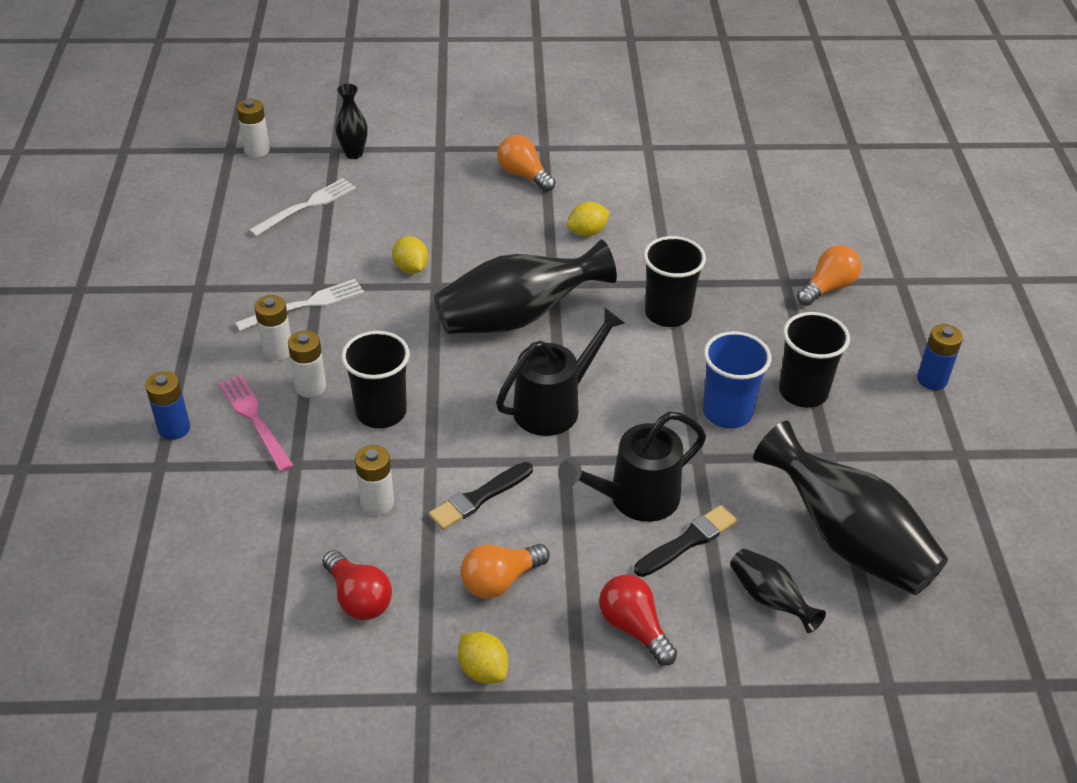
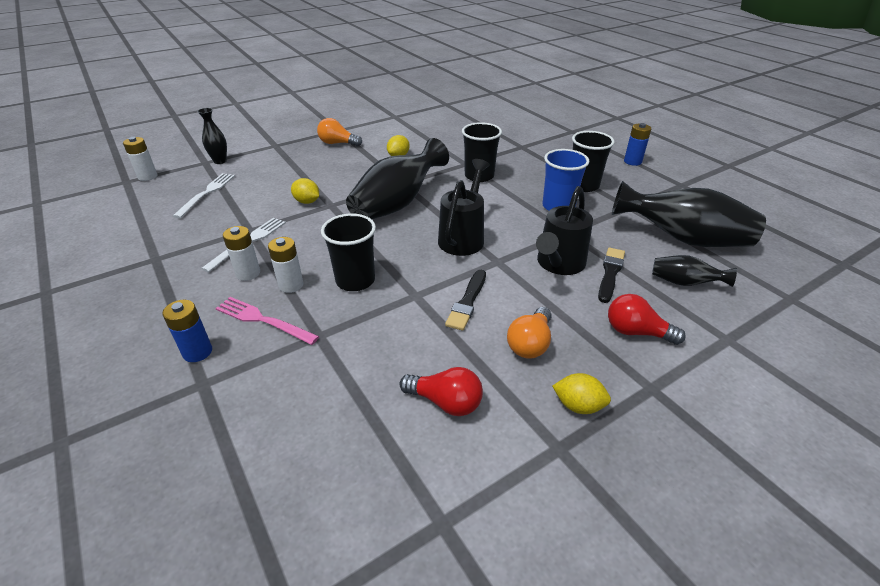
camera: 30 degrees left, 5 degrees down
white battery [355,445,394,515] -> none
orange light bulb [797,245,861,306] -> none

